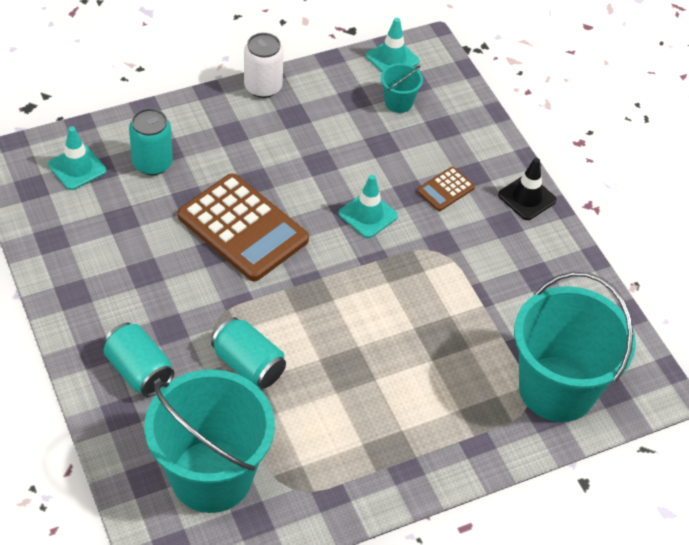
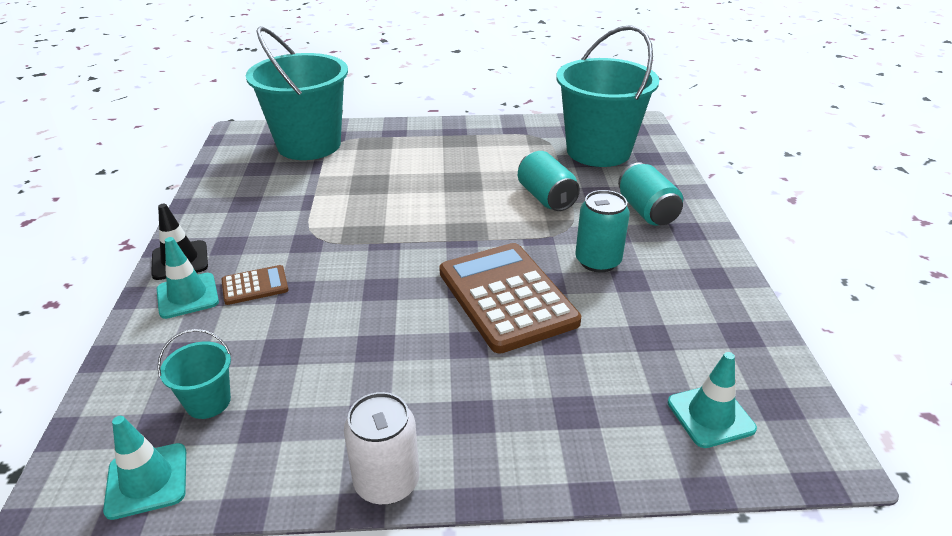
camera: 155 degrees left, 15 degrees down
turquoise can [129,108,173,175] -> turquoise can moved to [575,190,630,273]
turquoise traffic cone [339,175,398,238] -> turquoise traffic cone moved to [157,237,219,319]

